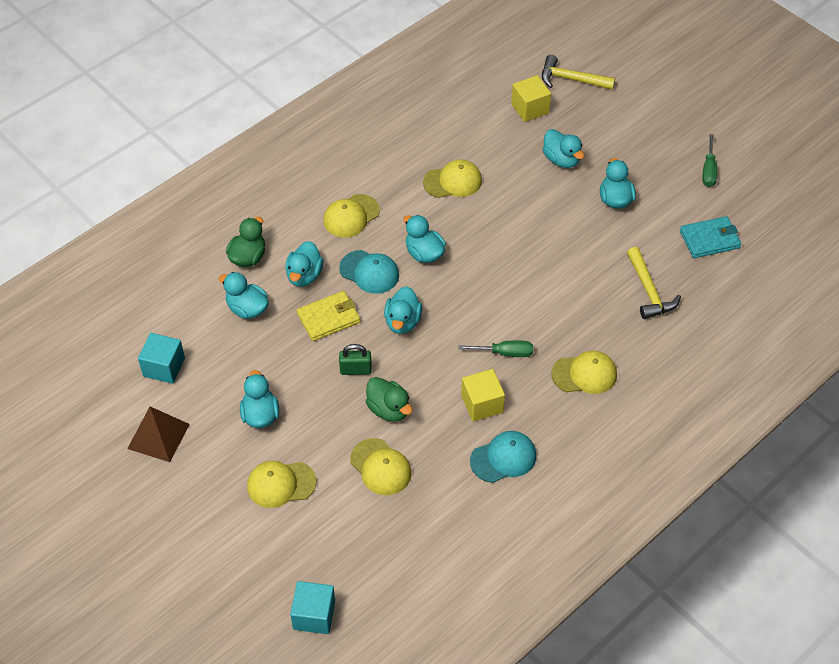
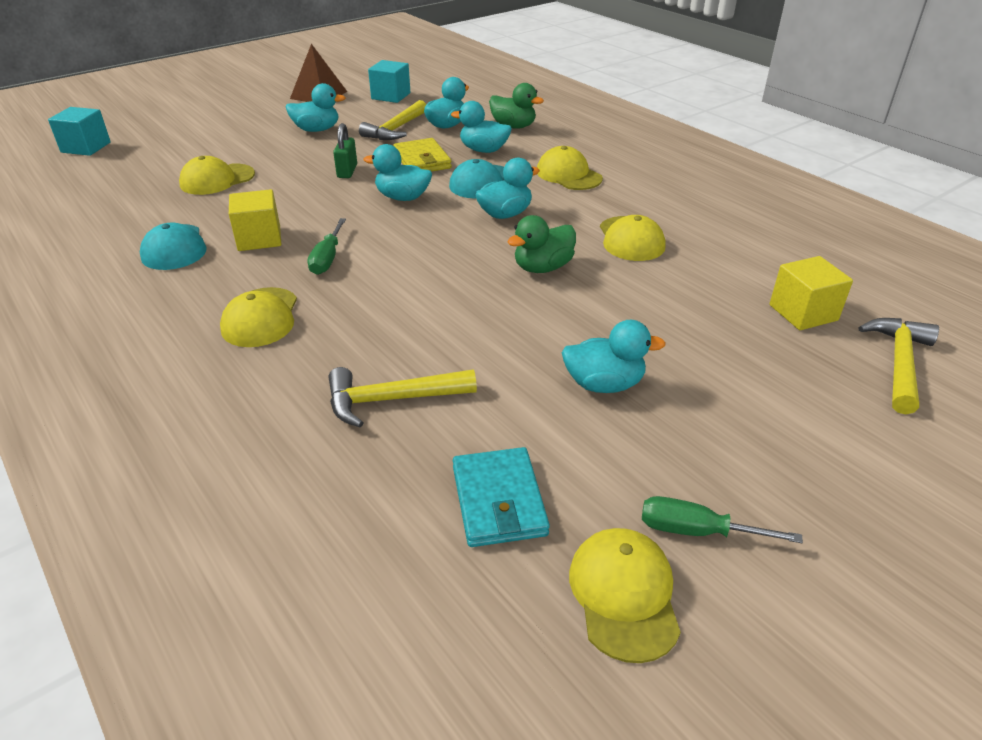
camera: 95 degrees right, 15 degrees down
yellow cap [247,461,316,508] -> yellow cap moved to [569,528,681,663]
green duck [366,377,412,422] -> green duck moved to [507,215,576,273]
turquoise duck [543,129,584,168] -> none
none -> yellow hammer [359,100,426,140]

